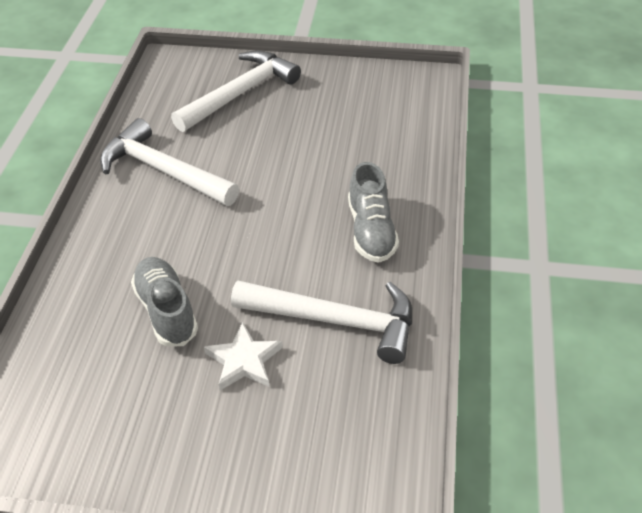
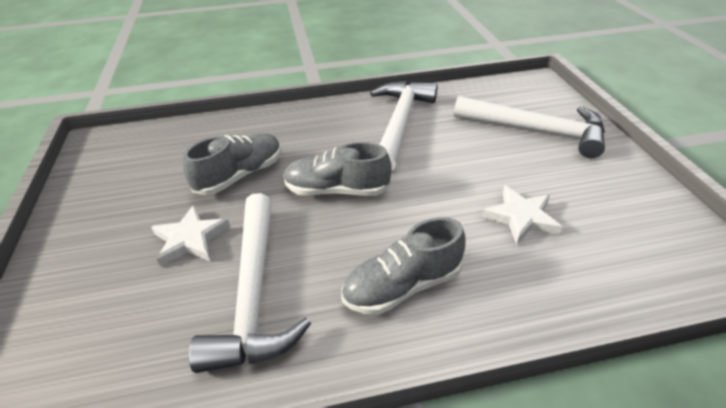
camera: 70 degrees right, 5 degrees down
none -> grey shoe [283,142,392,196]
none -> white star [482,186,562,245]

